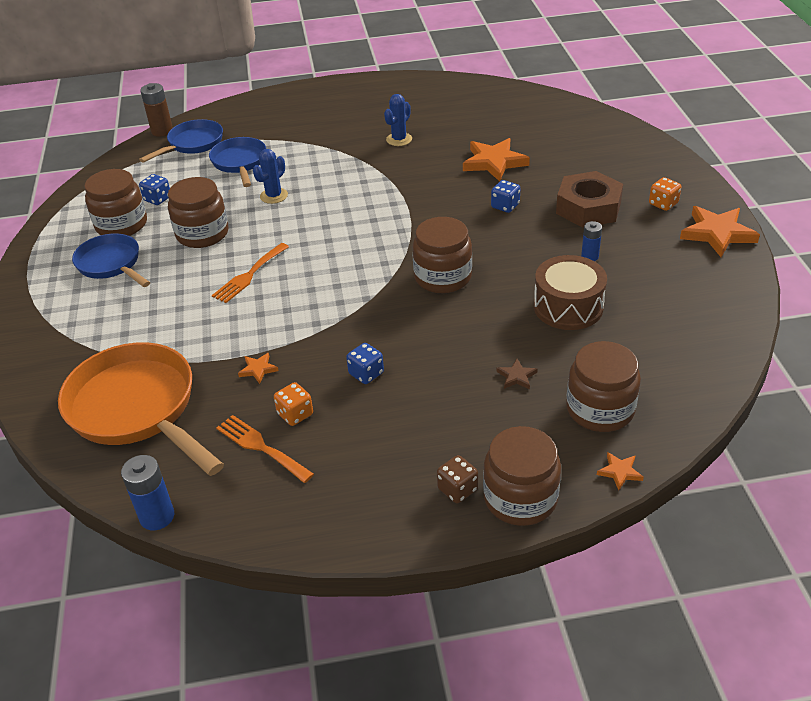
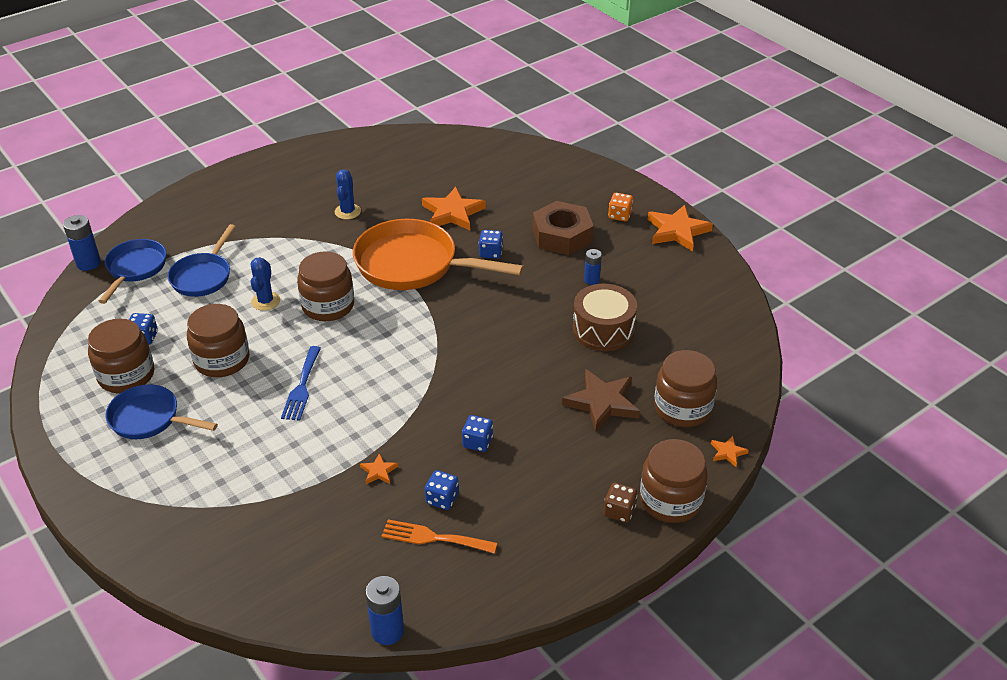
camera: 30 degrees left, 0 degrees up
orange pan [58,342,224,476] -> orange pan moved to [353,219,524,290]
brown battery [140,83,173,137] -> blue battery [63,215,101,271]
blue pan [209,137,266,187] -> blue pan turned 120 degrees counterclockwise [168,224,236,297]
orange fork [212,243,289,303] -> blue fork [281,346,321,421]
orange dice [274,382,313,426] -> blue dice [425,470,459,510]
brown jar [412,217,472,293] -> brown jar moved to [297,251,354,321]
brown star [497,359,537,389] -> brown star [562,369,640,432], size x2.14

